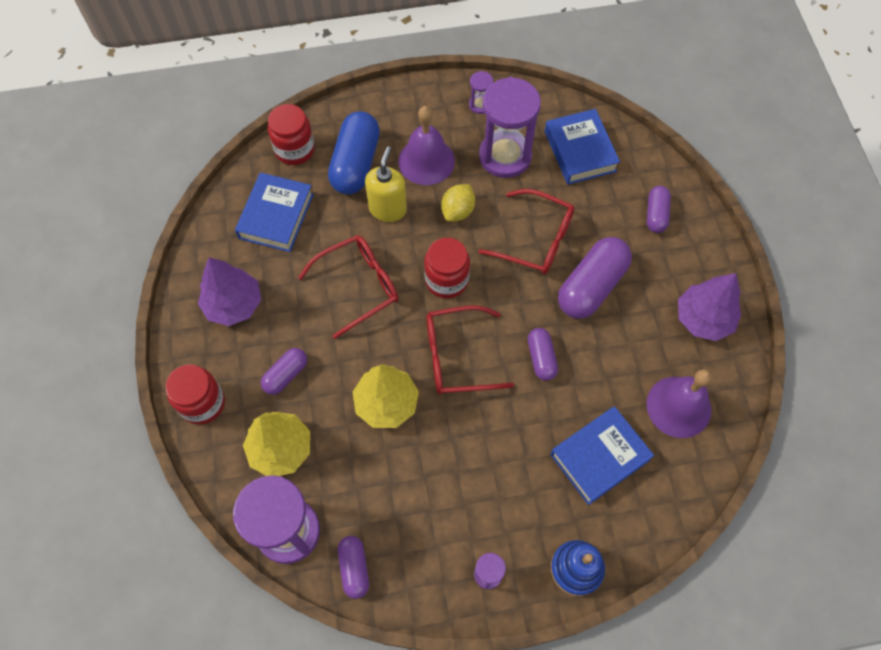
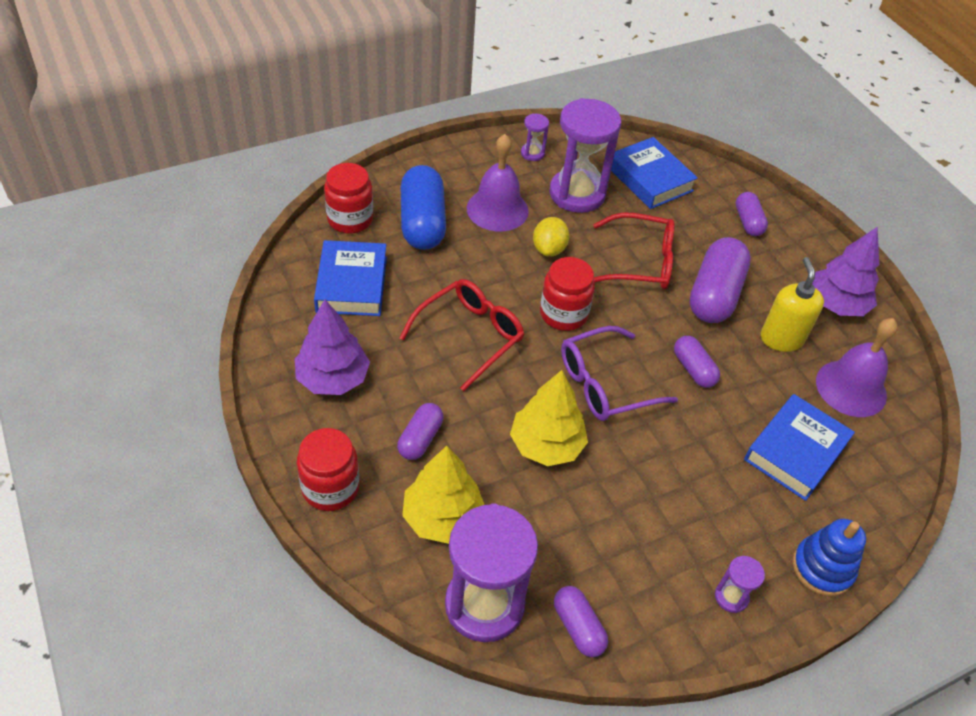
camera: 20 degrees left, 15 degrees down
yellow soap dispenser [365,146,407,222] -> yellow soap dispenser moved to [761,257,824,352]
red glasses [426,305,514,394] -> purple glasses [561,326,678,421]

